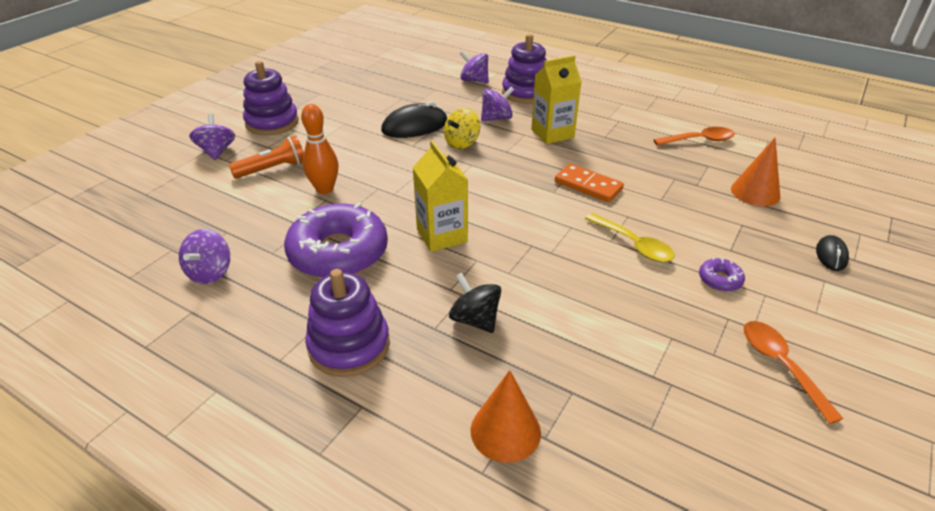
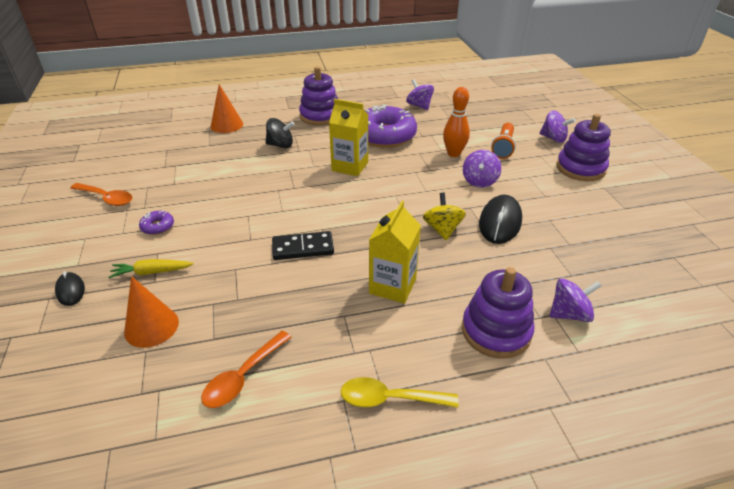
camera: 135 degrees right, 0 degrees up
purple spinning top [481,87,514,121] -> purple spinning top moved to [463,150,502,188]
orange domino [555,164,624,202] -> black domino [272,231,334,260]
yellow spoon [585,213,674,262] -> yellow spoon moved to [341,377,459,408]
none -> yellow carrot [108,259,194,278]

